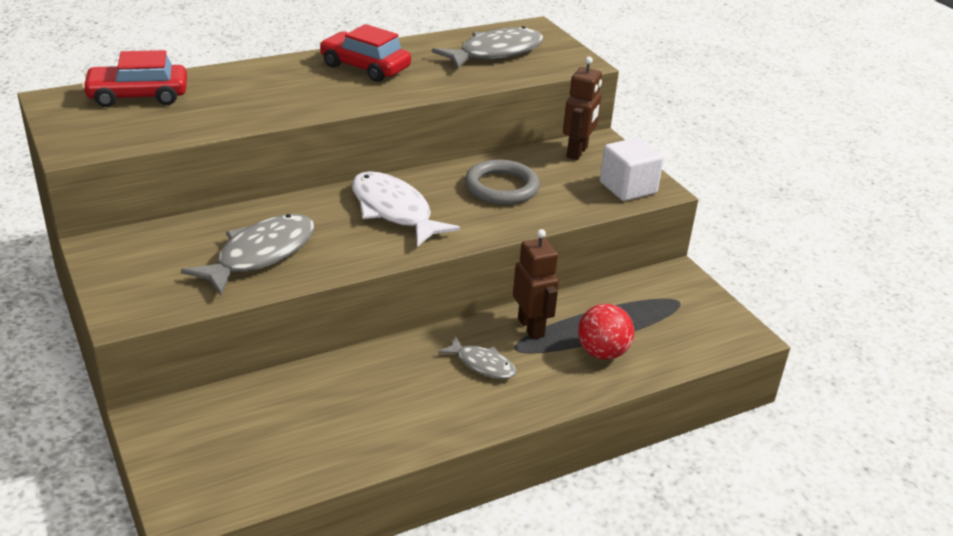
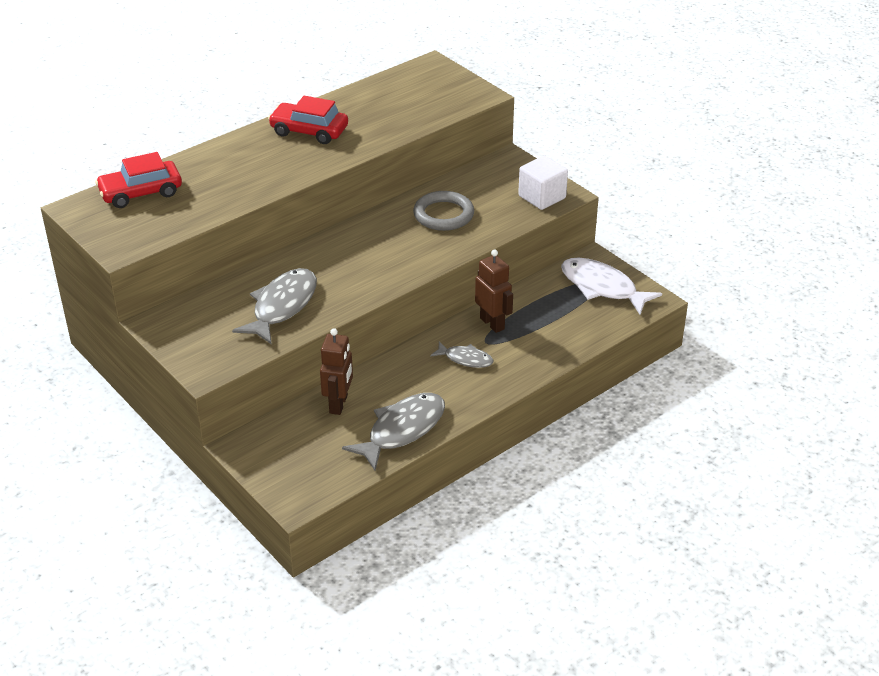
camera: 10 degrees left, 5 degrees up
white fish [352,171,460,247] -> white fish moved to [561,258,662,315]
grey fish [432,26,543,69] -> grey fish moved to [342,393,445,470]
brown robot [563,56,602,160] -> brown robot moved to [320,328,353,415]
red ball [578,304,634,360] -> none

